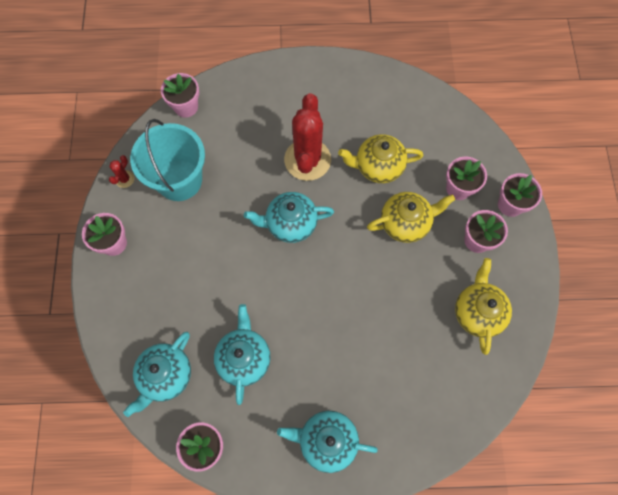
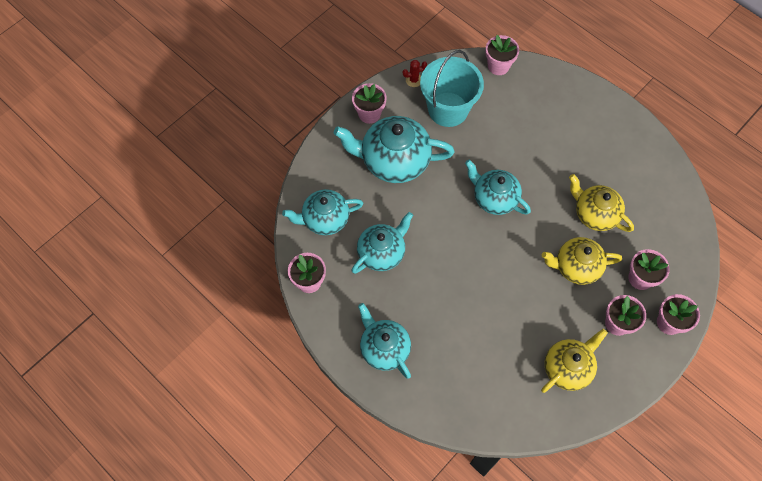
camera: 45 degrees right, 5 degrees down
red cactus [284,93,331,181] -> none
yellow teapot [367,192,455,243] -> yellow teapot turned 150 degrees clockwise [542,237,622,285]
none -> turquoise teapot [334,116,455,183]

